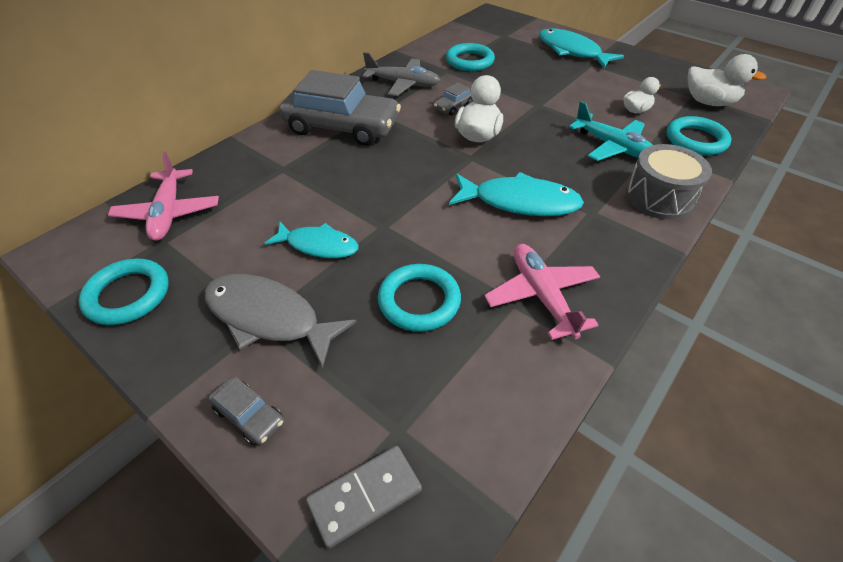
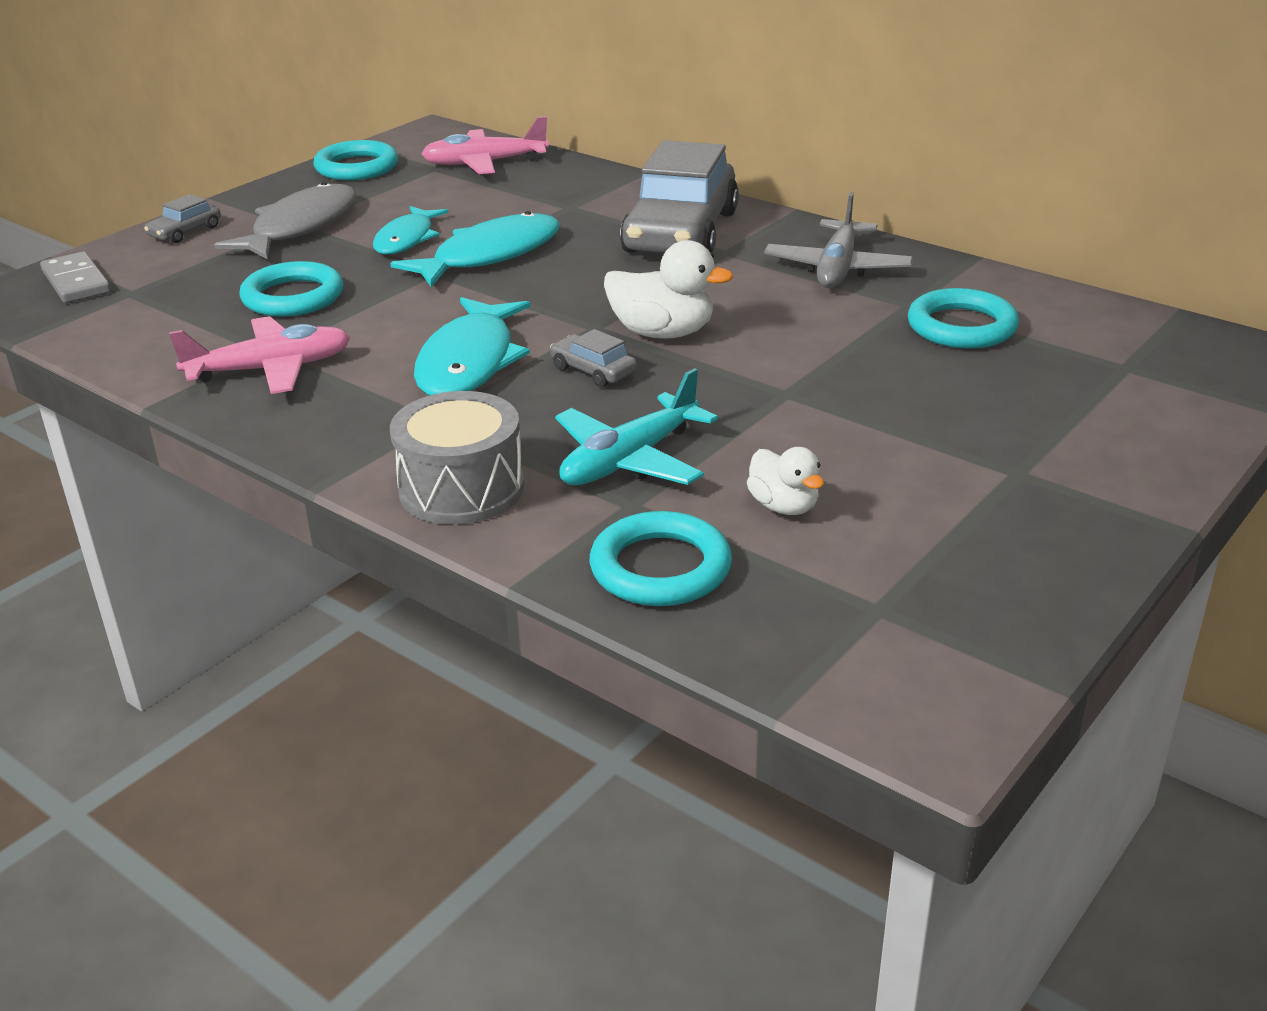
camera: 90 degrees right, 15 degrees down
grey car [434,83,473,116] -> grey car moved to [550,329,637,387]
turquoise fish [539,28,624,68] -> turquoise fish moved to [390,211,560,287]
white duck [688,54,766,106] -> none

